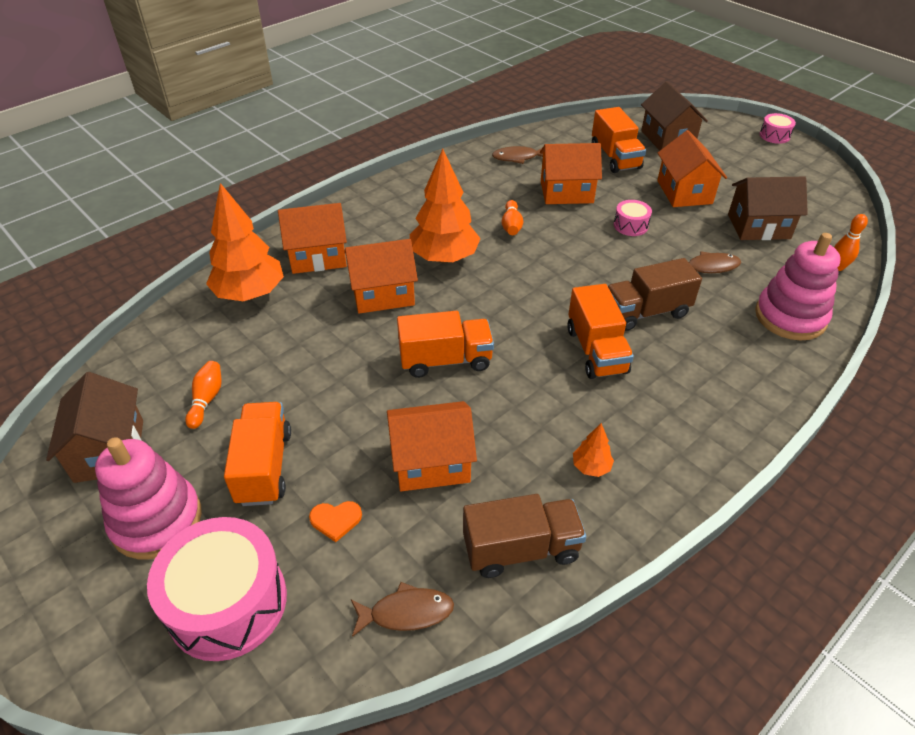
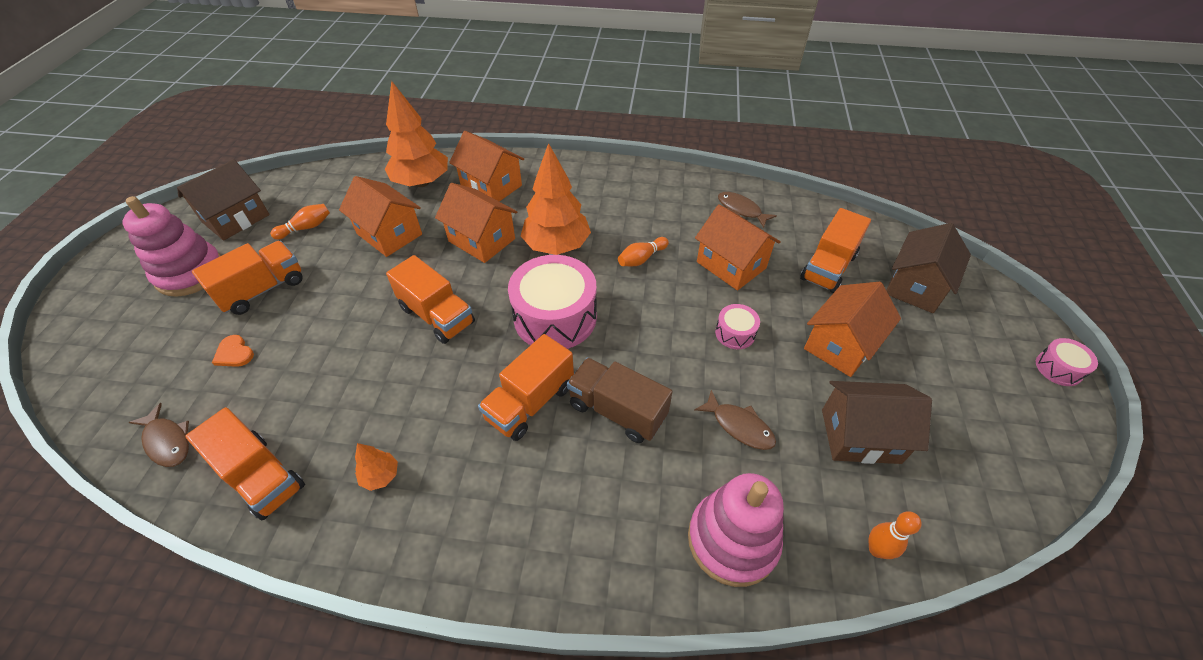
camera: 50 degrees right, 5 degrees up
pink drum [147,517,287,661] -> pink drum moved to [508,255,597,349]
orange house [387,401,477,491] -> orange house moved to [339,176,422,257]
brown truck [463,494,586,578] -> orange truck [185,407,305,520]
brown house [728,177,808,240] -> brown house turned 45 degrees counterclockwise [822,381,932,464]

